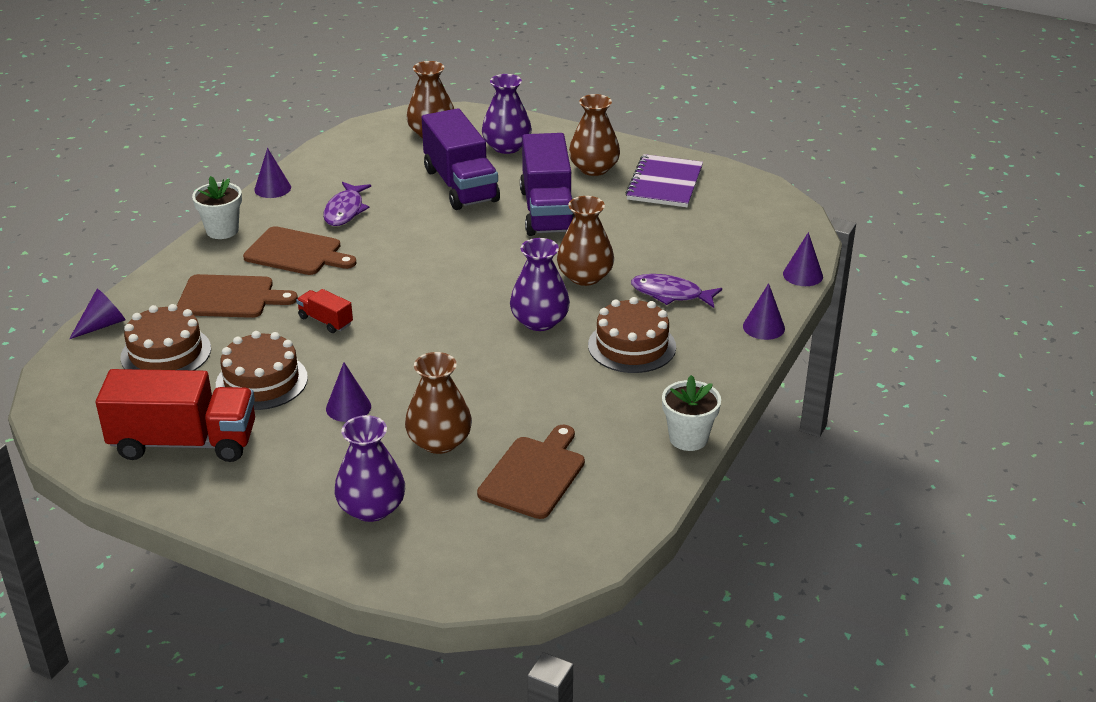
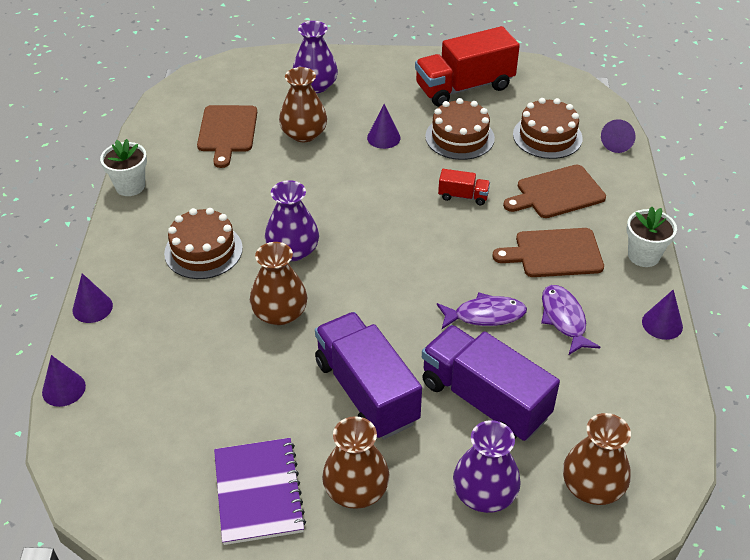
camera: 155 degrees right, 10 degrees up
purple fish [631,274,722,308] -> purple fish moved to [437,292,527,329]

